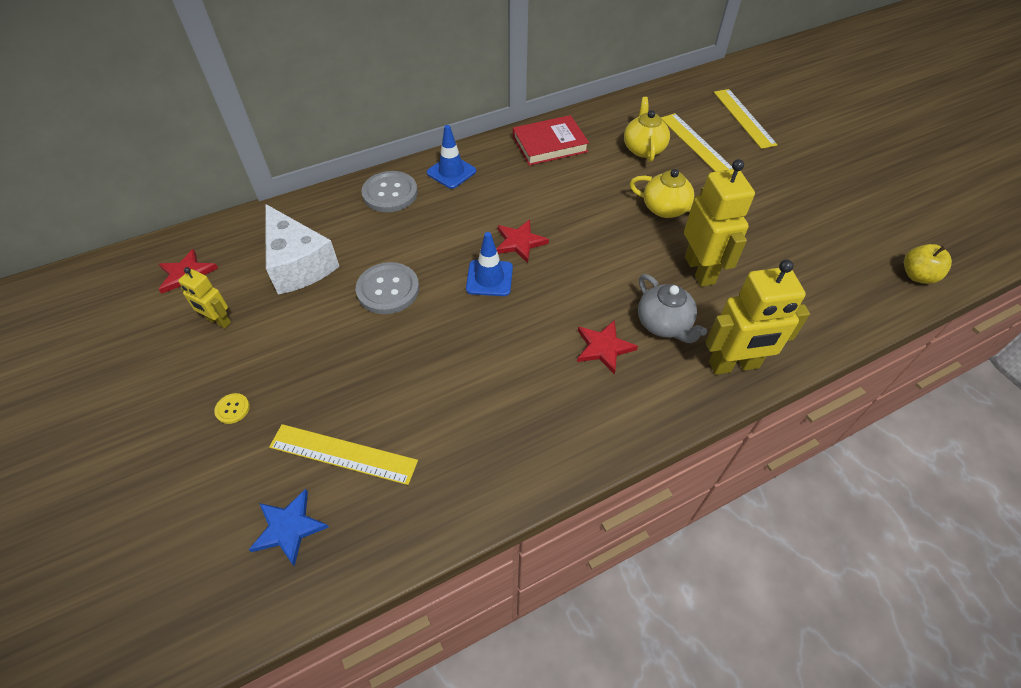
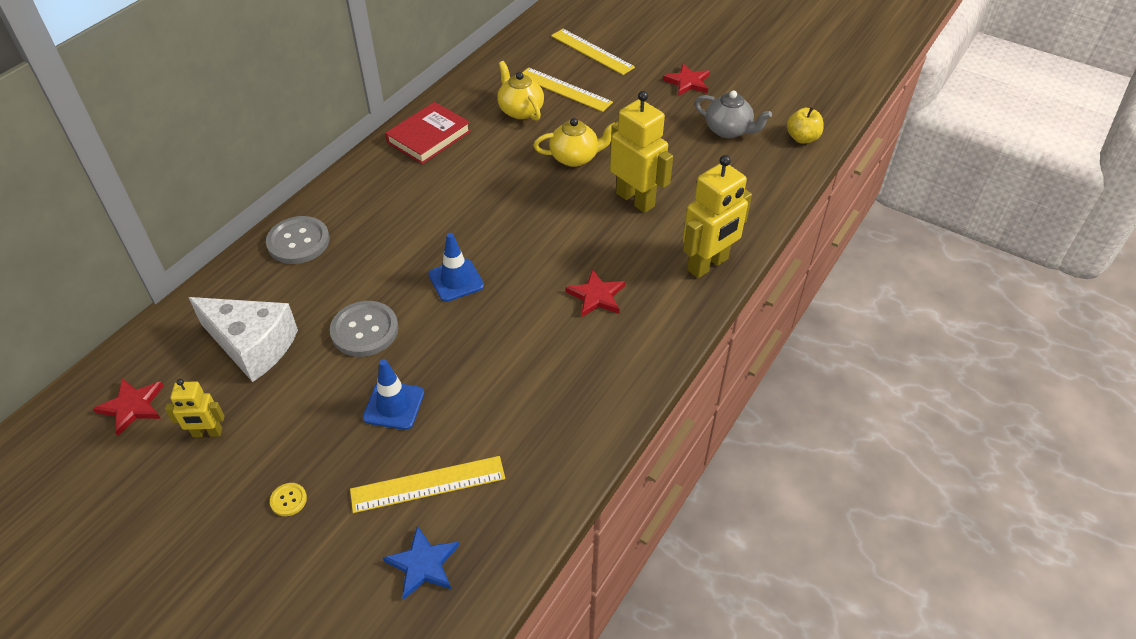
camera: 30 degrees left, 5 degrees down
blue traffic cone [427,125,476,189] -> blue traffic cone moved to [363,359,424,430]
red star [497,220,549,263] -> red star moved to [663,64,710,96]
grey teapot [638,274,707,343] -> grey teapot moved to [694,90,772,138]

